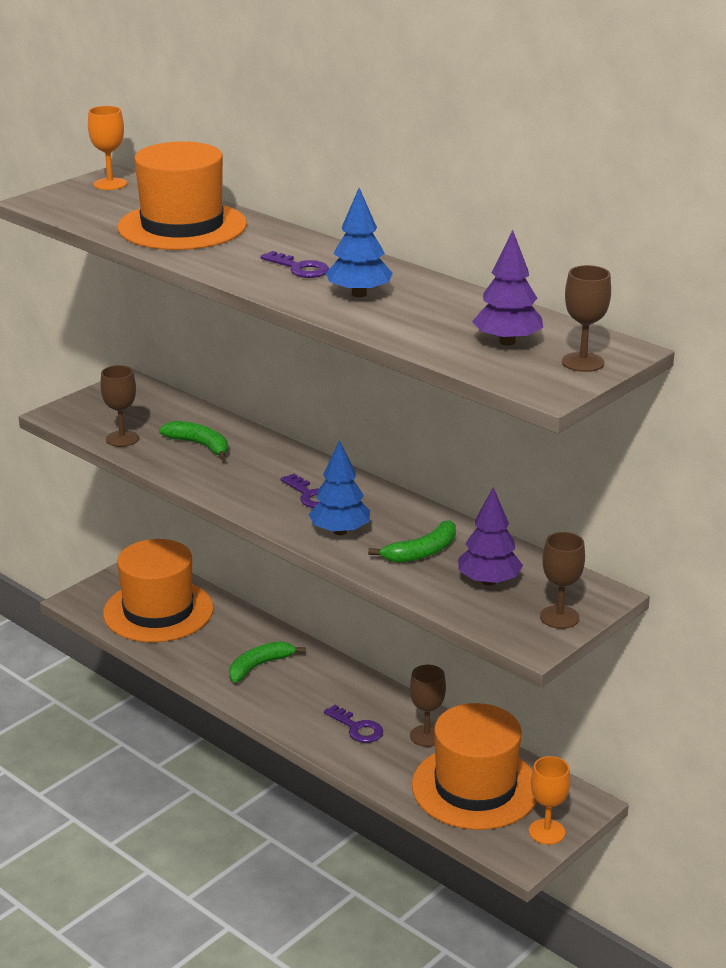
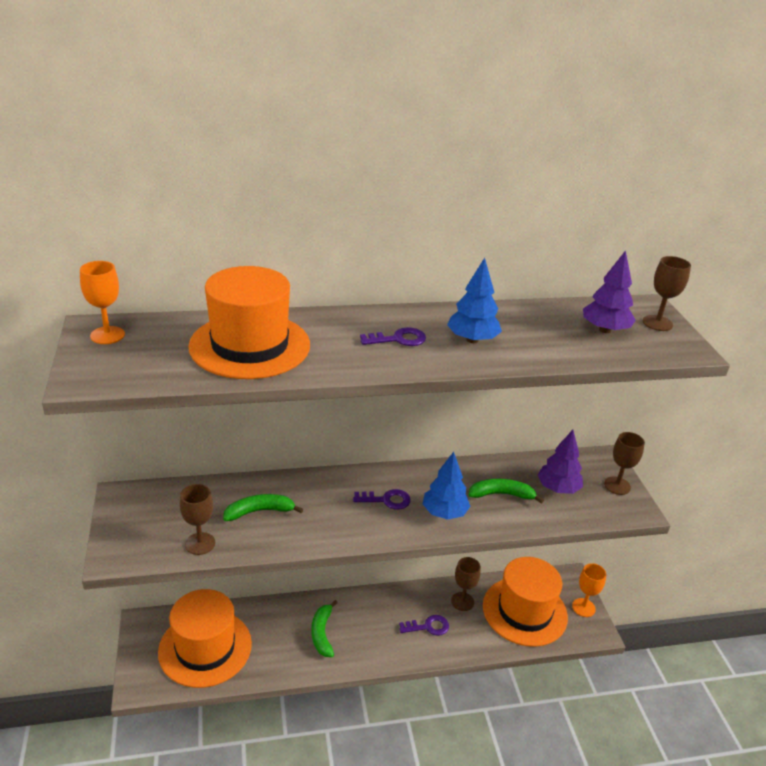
camera: 55 degrees left, 5 degrees up
green banana [368,520,456,563] -> green banana turned 90 degrees counterclockwise [469,479,544,504]

